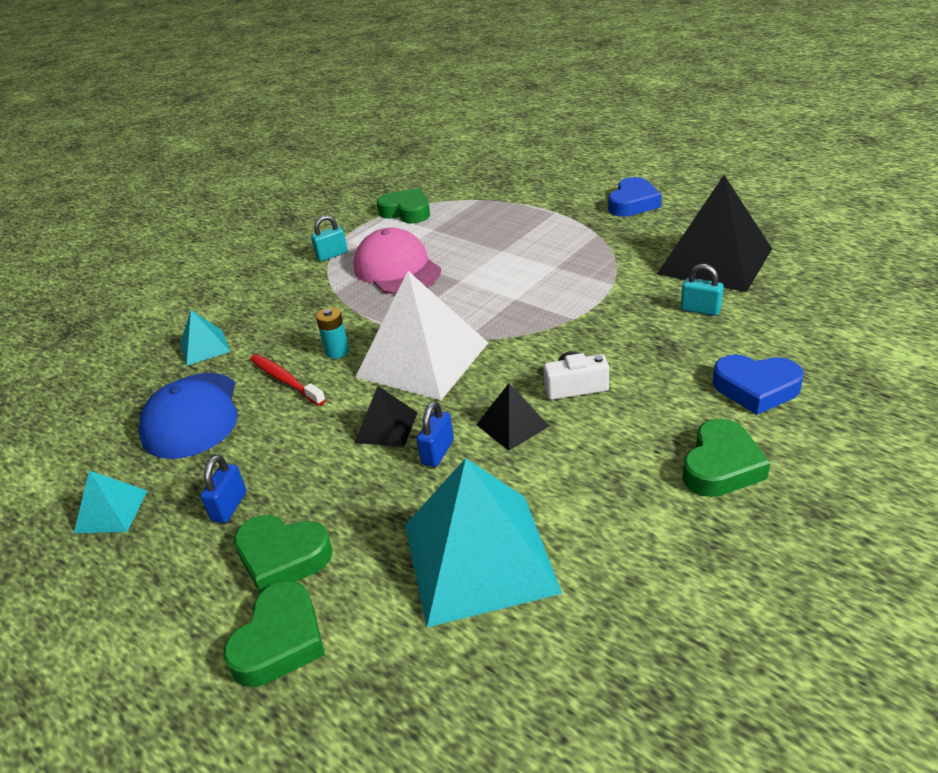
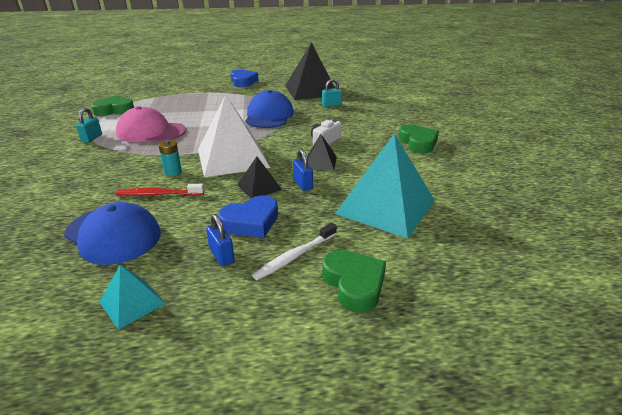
camera: 50 degrees left, 5 degrees down
turquoise pyramid [180,310,230,366] -> none
green heart [234,515,333,593] -> white toothbrush [252,223,337,281]
blue heart [712,355,804,415] -> blue heart moved to [218,195,278,237]
none -> blue cap [245,90,294,128]

